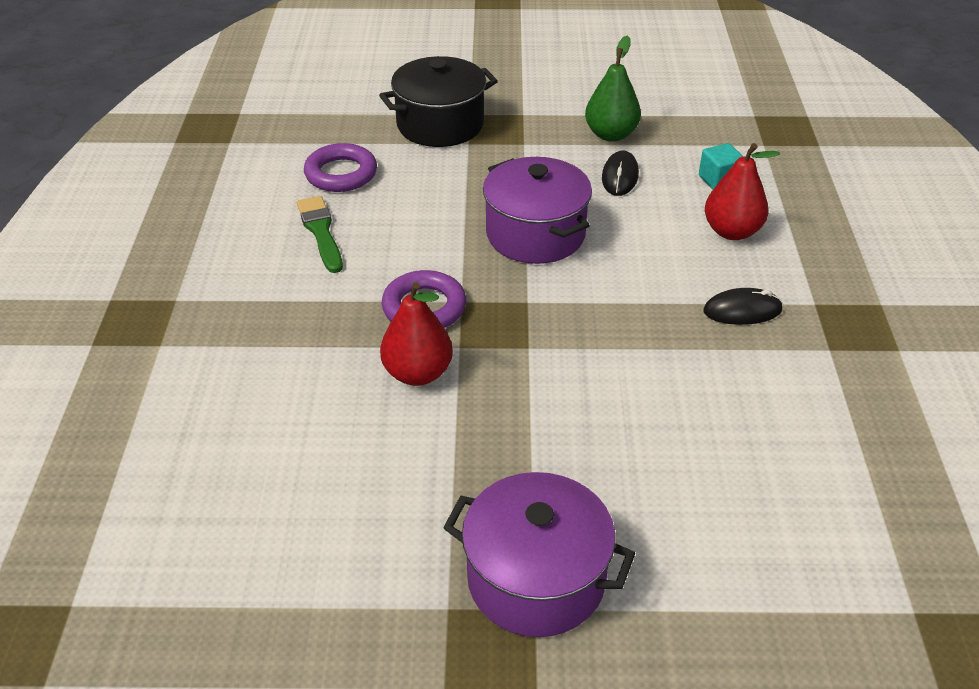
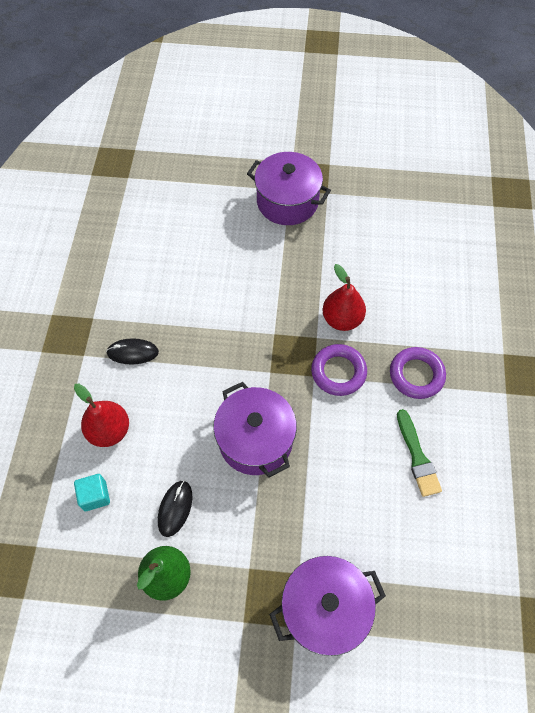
camera: 175 degrees left, 20 degrees up
purple ring [304,143,377,192] -> purple ring moved to [390,347,446,399]
black pot [379,56,498,147] -> purple pot [269,556,386,656]

